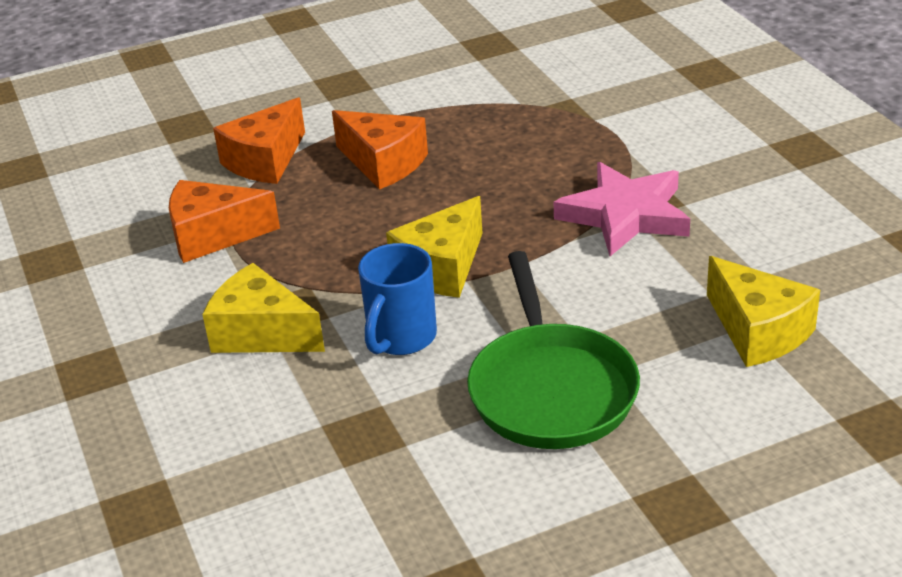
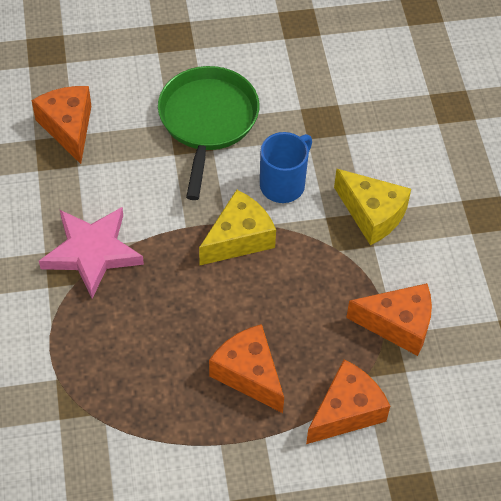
camera: 170 degrees left, 20 degrees up
yellow cheese [707,256,820,367] -> orange cheese [32,86,91,164]

